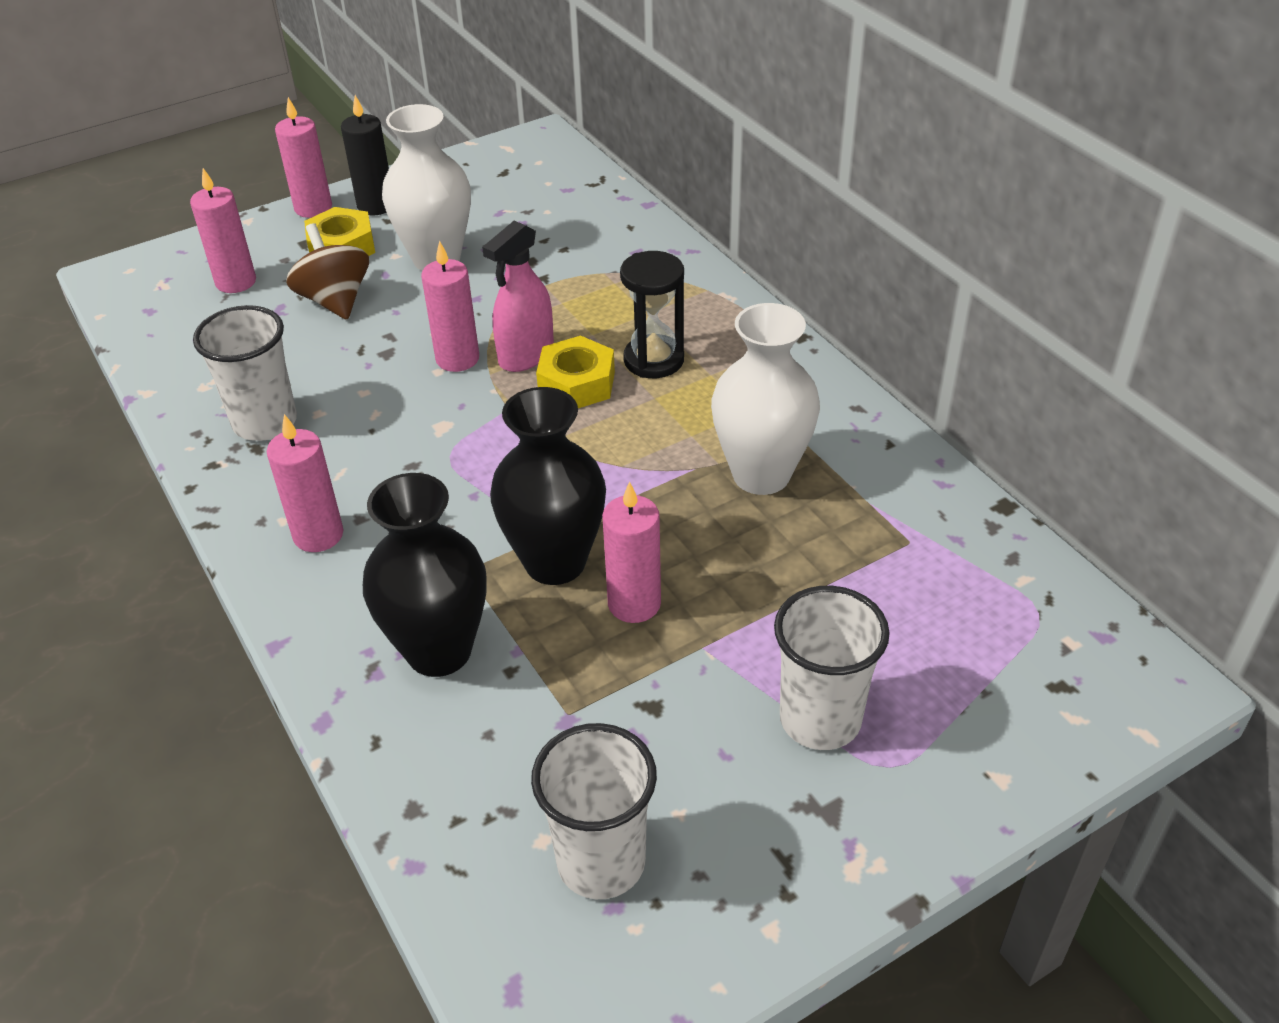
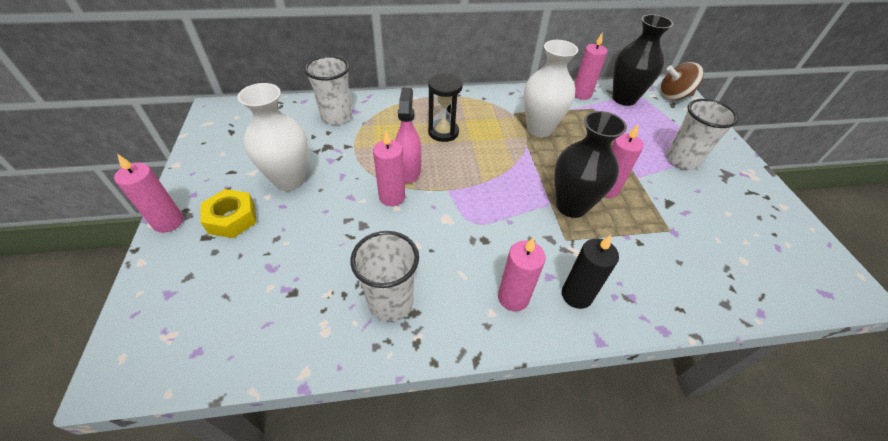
camera: 70 degrees left, 5 degrees up
pink candle [190,168,256,293] -> pink candle moved to [574,33,608,100]
brown spinning top [286,223,369,320] -> brown spinning top moved to [660,62,704,100]
black candle [341,95,389,215] -> black candle moved to [562,235,619,309]
black vase [363,473,487,677] -> black vase moved to [612,14,673,106]
pink spray bottle [482,221,554,372] -> pink spray bottle turned 150 degrees counterclockwise [395,87,421,183]
white cup [531,723,657,899] -> white cup moved to [304,56,352,125]
yellow nut [536,336,615,408] -> none

